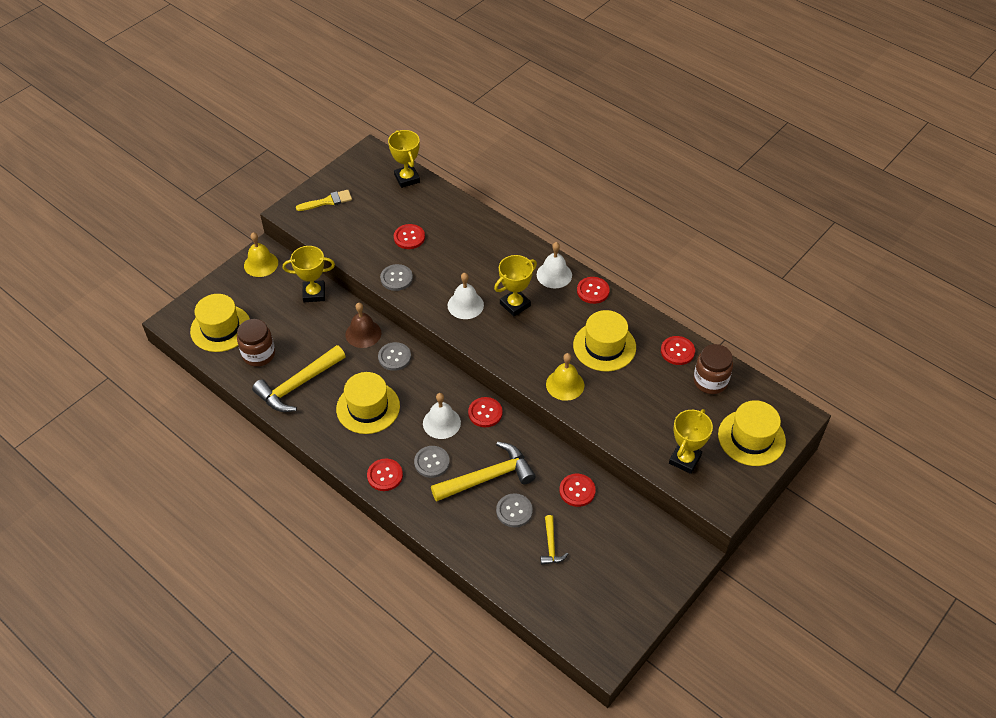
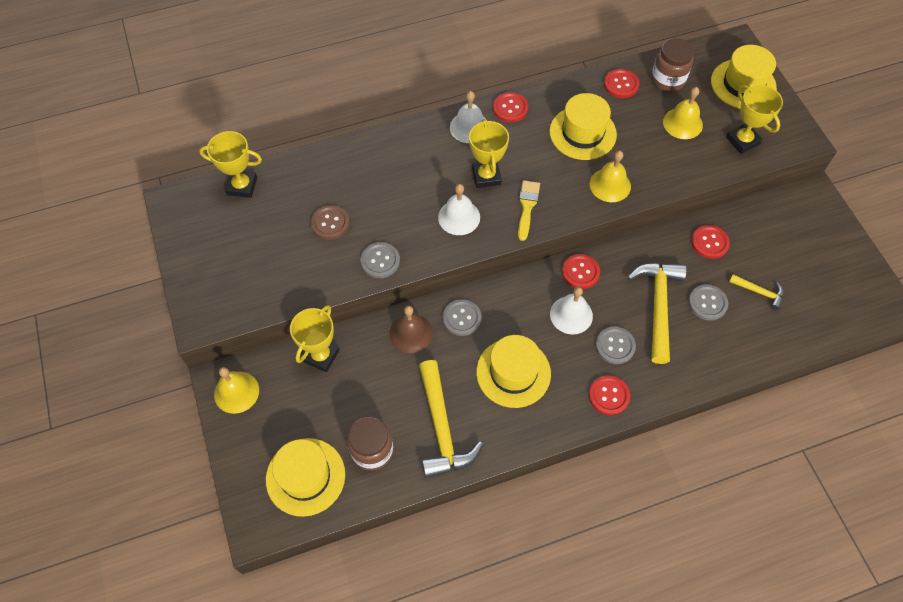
camera: 60 degrees left, 10 degrees up
yellow brush [296,190,352,211] -> yellow brush moved to [518,180,540,241]
red button [394,224,425,249] -> brown button [311,205,350,240]
none -> yellow bell [663,87,703,139]

